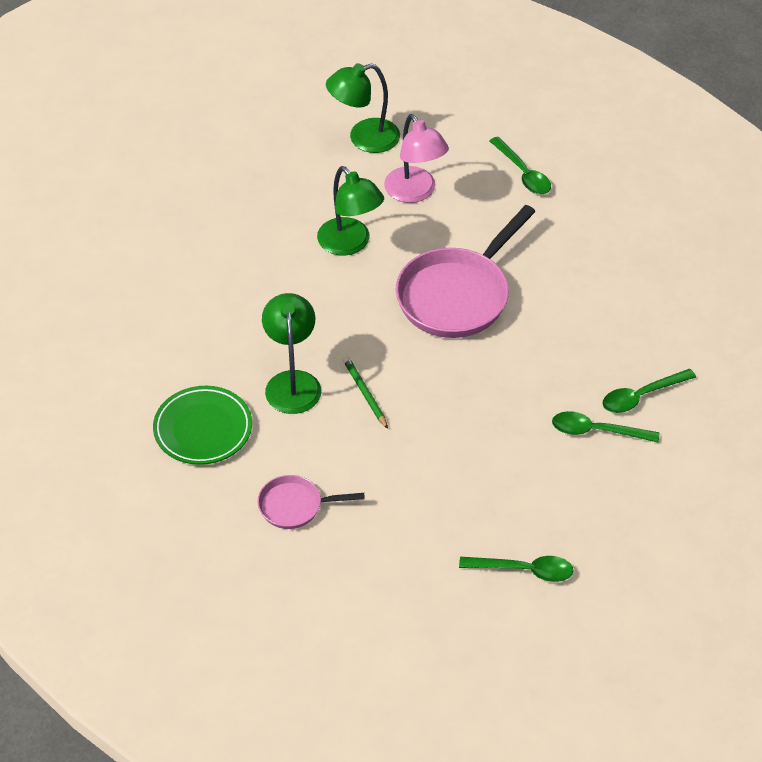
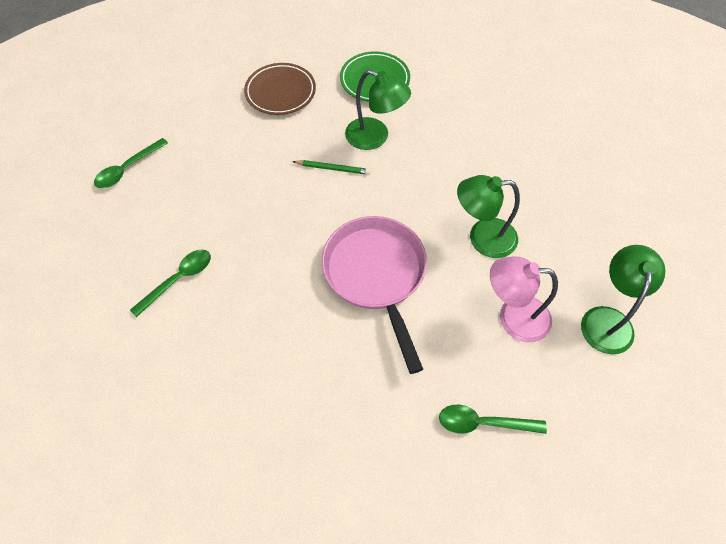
camera: 125 degrees right, 10 degrees up
pink pan [257,475,365,529] -> brown plate [244,63,316,115]
green spoon [603,369,696,413] -> none

